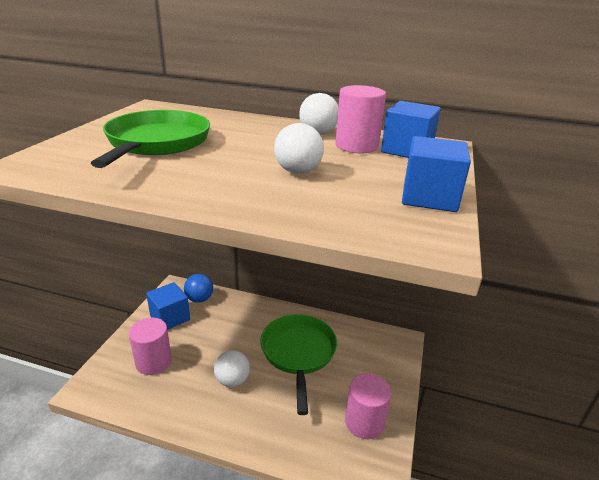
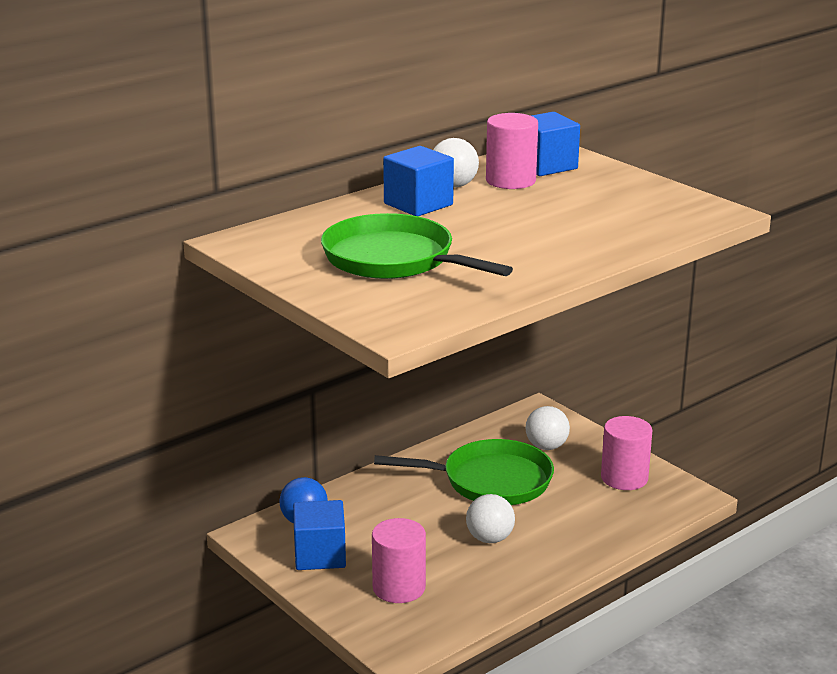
camera: 55 degrees left, 5 degrees down
green pan [260,314,337,415] -> green pan turned 150 degrees clockwise [374,439,554,505]
white ball [274,123,324,174] -> white ball moved to [525,406,570,450]
blue cube [402,136,471,212] -> blue cube moved to [383,146,454,216]

